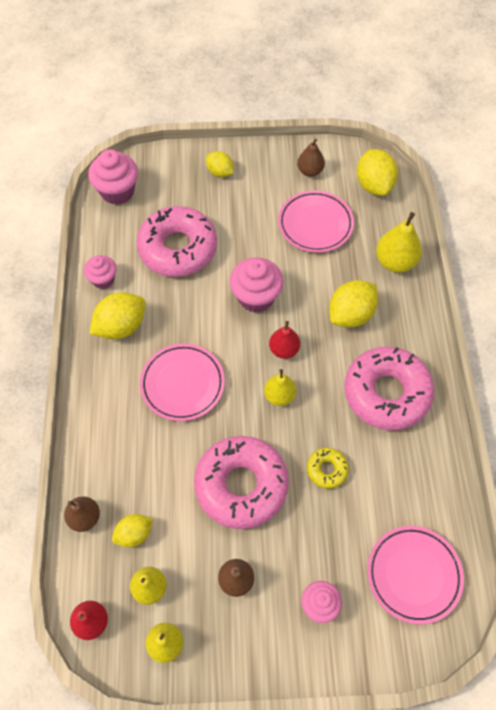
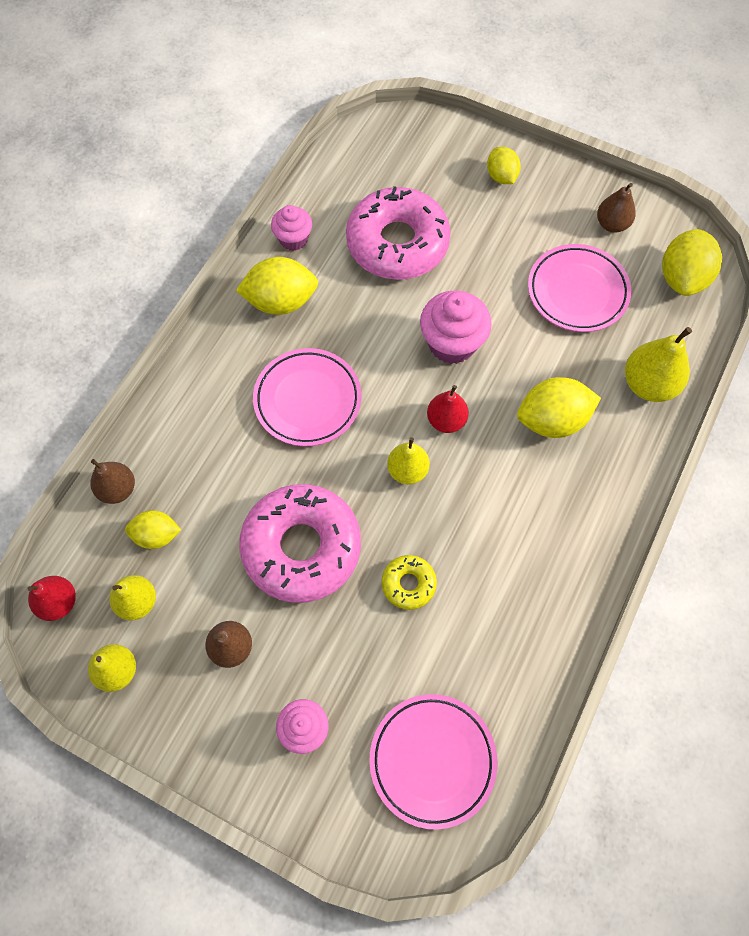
camera: 30 degrees right, 5 degrees up
pink cupcake [88,149,138,205] -> none
pink donut [344,346,435,430] -> none

